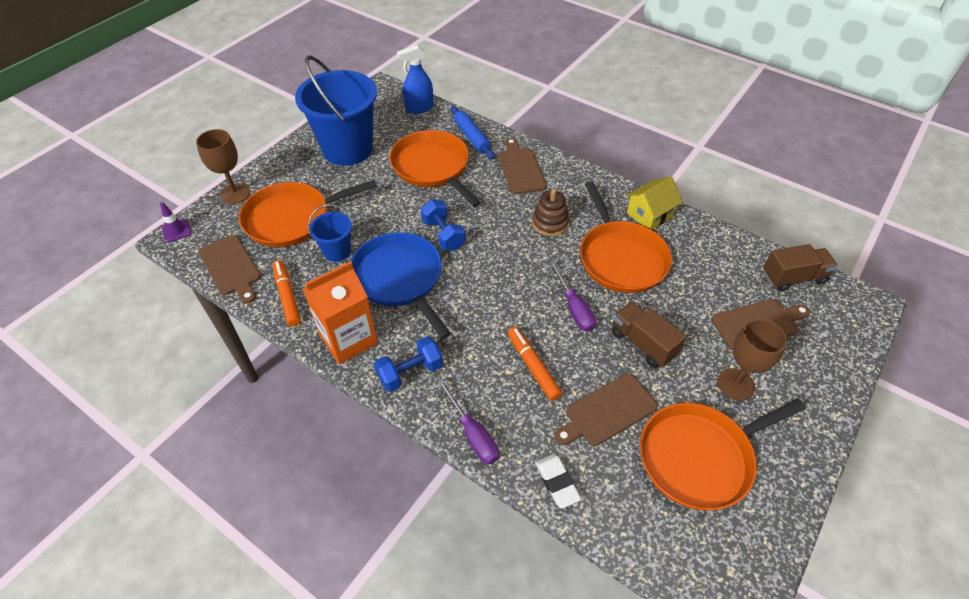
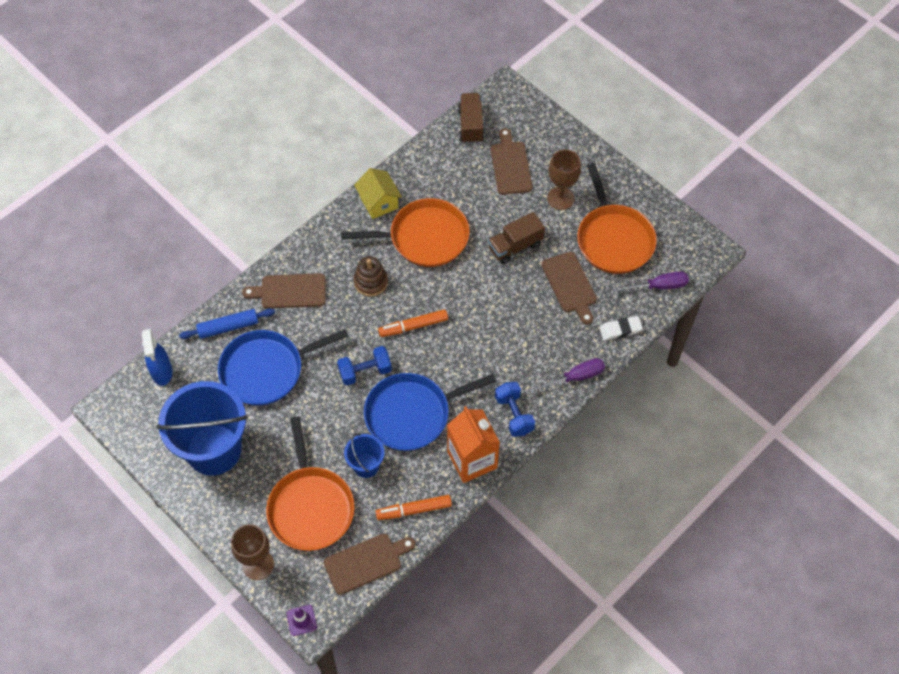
camera: 80 degrees left, 10 degrees up
orange pan [389,130,481,207] -> blue pan [218,329,349,406]
orange marker [508,327,562,401] -> orange marker moved to [378,309,448,337]
purple screwdriver [549,261,596,332] -> purple screwdriver moved to [613,271,689,292]

